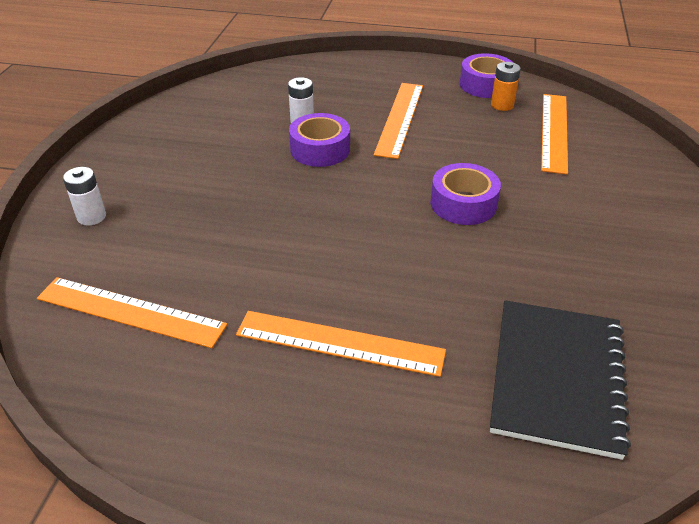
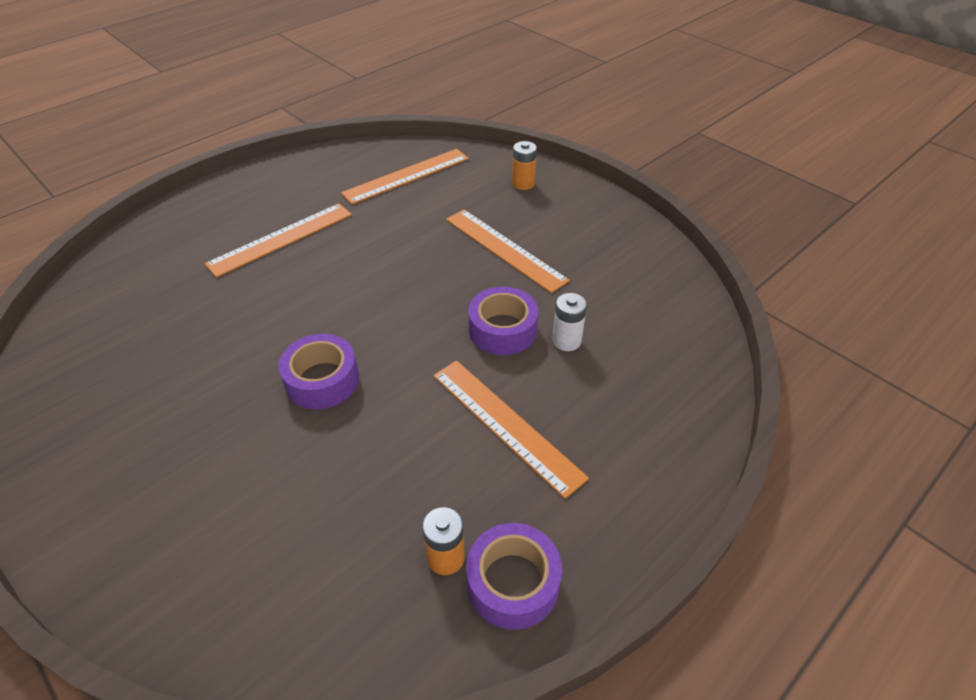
camera: 125 degrees right, 5 degrees up
white battery [63,167,106,226] -> orange battery [512,141,537,190]
black notebook [490,300,631,460] -> none
orange ruler [541,94,568,175] -> orange ruler moved to [446,209,570,293]

